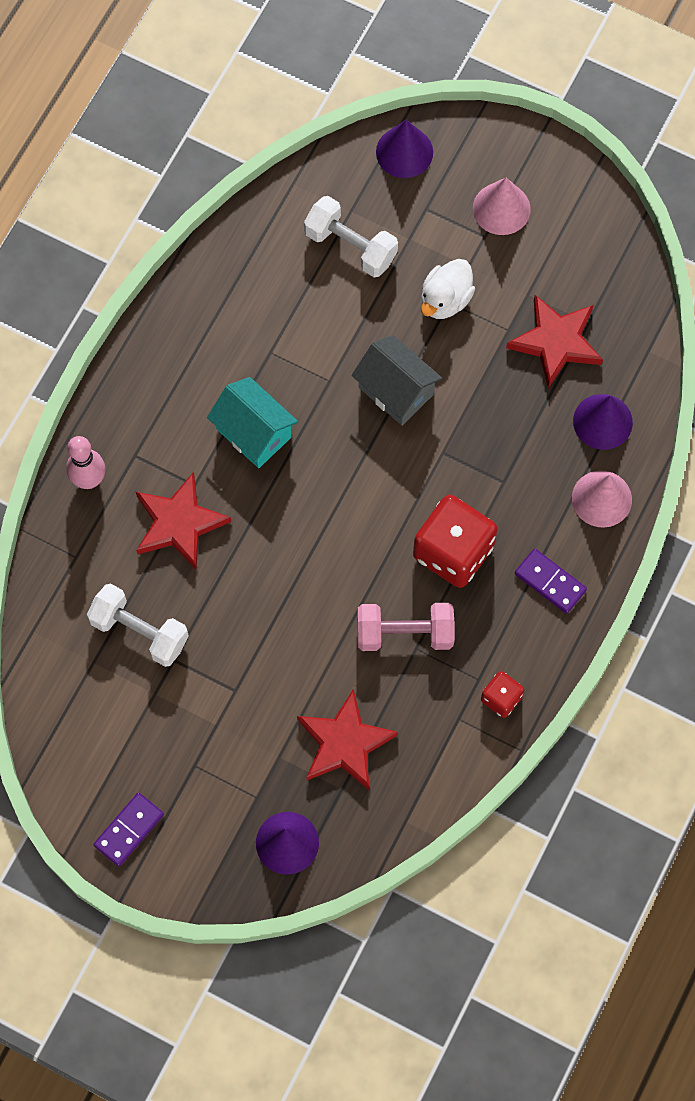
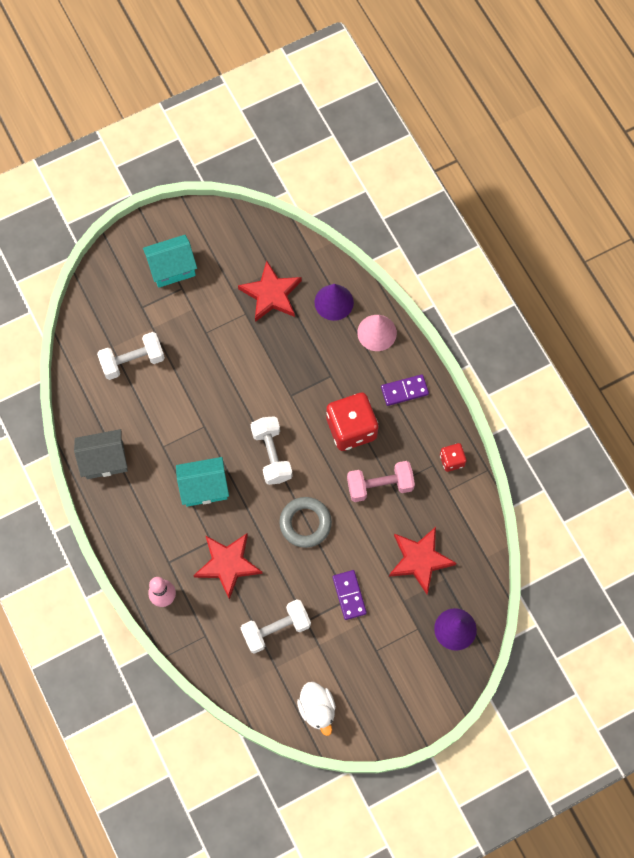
camera: 55 degrees left, 0 degrees up
purple domino [93,793,164,867] -> purple domino moved to [333,570,367,620]
grey house [352,335,442,426] -> grey house moved to [74,429,128,479]
pink dumbbell [358,603,454,651] -> pink dumbbell turned 45 degrees clockwise [347,461,415,502]
purple cone [376,120,433,178] -> none
white duck [421,259,475,319] -> white duck moved to [297,682,336,736]
pink cone [473,178,531,235] -> turquoise house [143,235,197,288]
none -> white dumbbell [251,416,293,485]
none -> grey ring [279,497,332,548]

